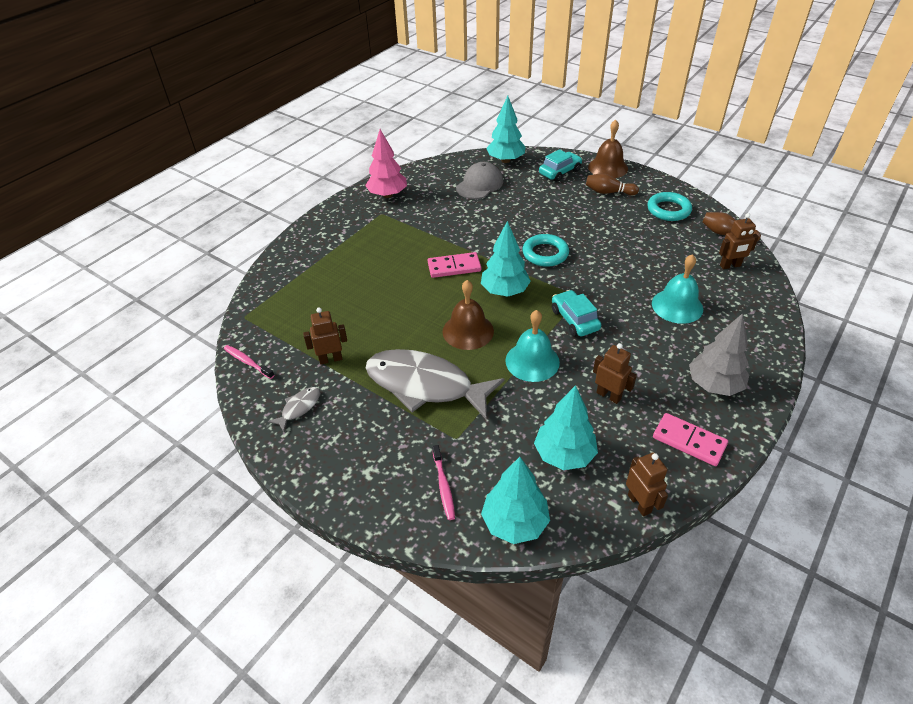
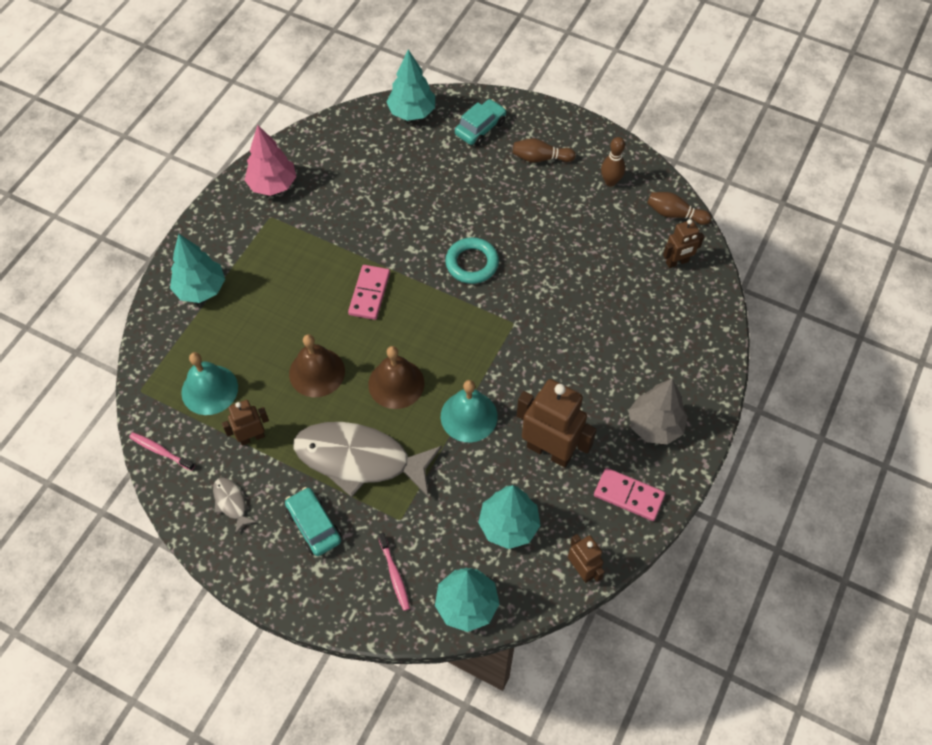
camera: 10 degrees left, 15 degrees up
grey fish [268,387,320,432] -> grey fish turned 60 degrees counterclockwise [213,477,256,534]
pink domino [428,252,481,278] -> pink domino turned 60 degrees counterclockwise [348,265,390,320]
grey cap [456,162,503,199] -> none
turquoise tree [481,221,531,297] -> turquoise tree moved to [170,234,225,303]
turquoise car [552,290,601,337] -> turquoise car moved to [285,487,342,556]
brown bell [588,119,628,178] -> brown bell moved to [289,334,345,397]
brown robot [593,343,637,404] -> brown robot [517,379,597,468], size x1.82
turquoise ring [647,192,692,221] -> brown bowling pin [601,137,625,186]
turquoise bell [652,254,703,324] -> turquoise bell moved to [181,352,238,415]

